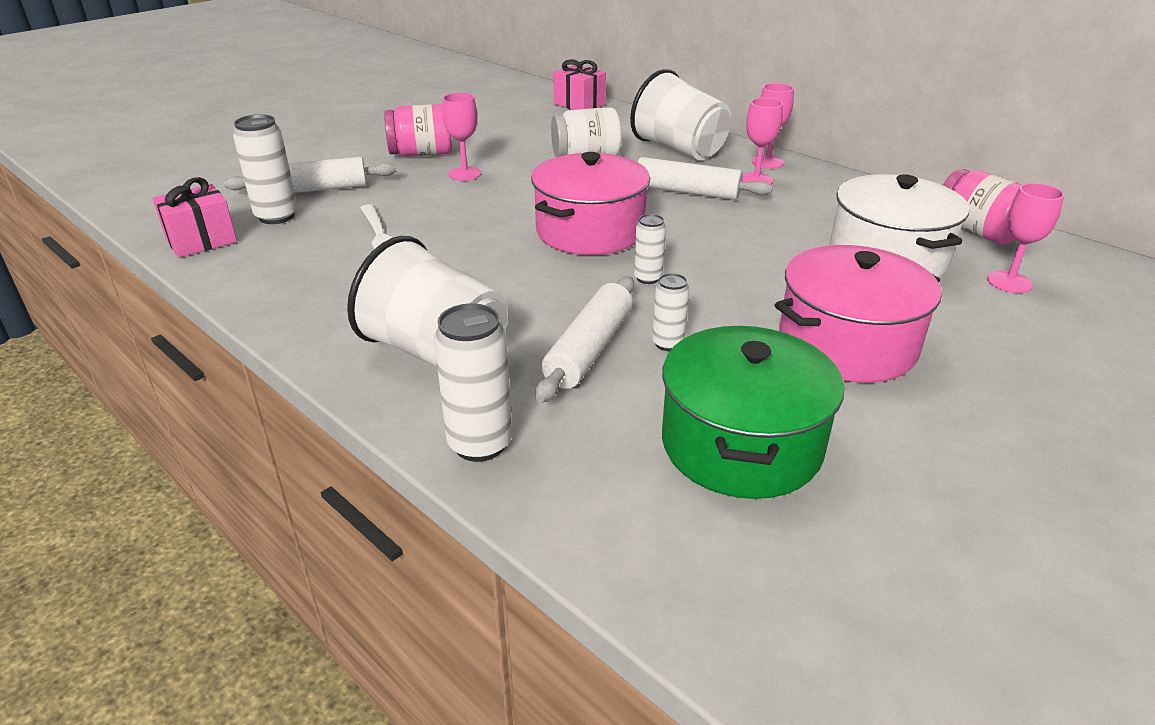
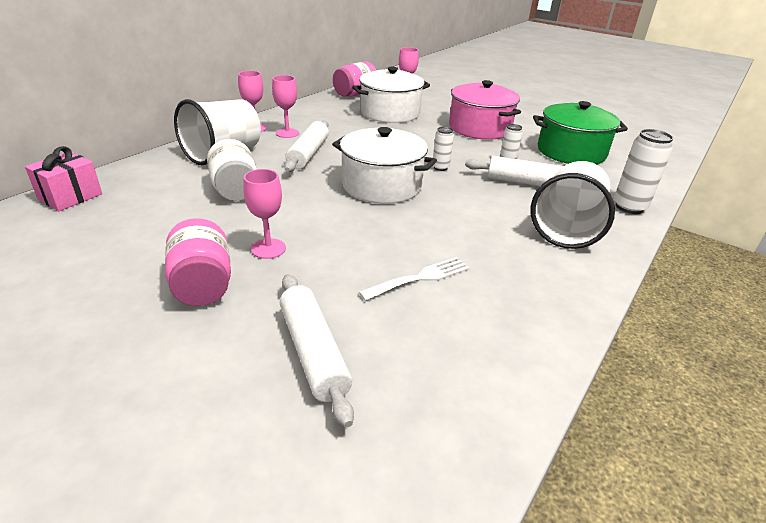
camera: 100 degrees left, 0 degrees up
pink gift [153,177,237,258] -> none
white can [233,114,298,224] -> none
pink pot [531,152,650,255] -> white pot [332,127,437,204]

